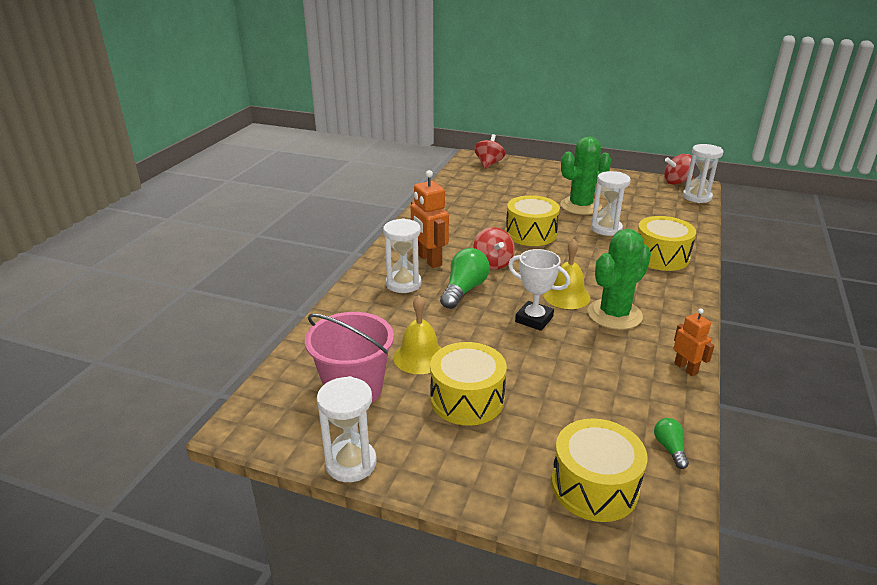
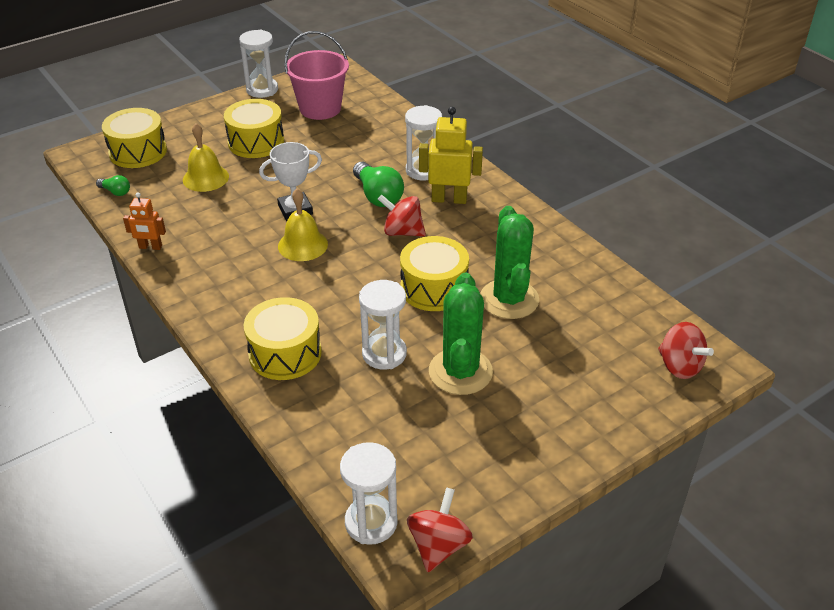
camera: 125 degrees right, 10 degrees up
yellow bell [393,295,441,374] -> yellow bell moved to [183,123,229,192]
orange robot [411,170,449,268] -> yellow robot [419,107,483,204]
green cactus [588,229,651,330] -> green cactus moved to [480,206,539,319]

